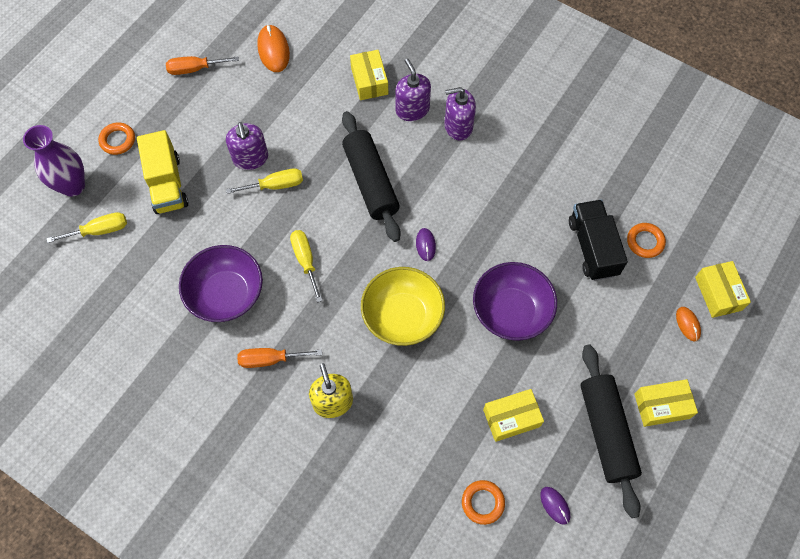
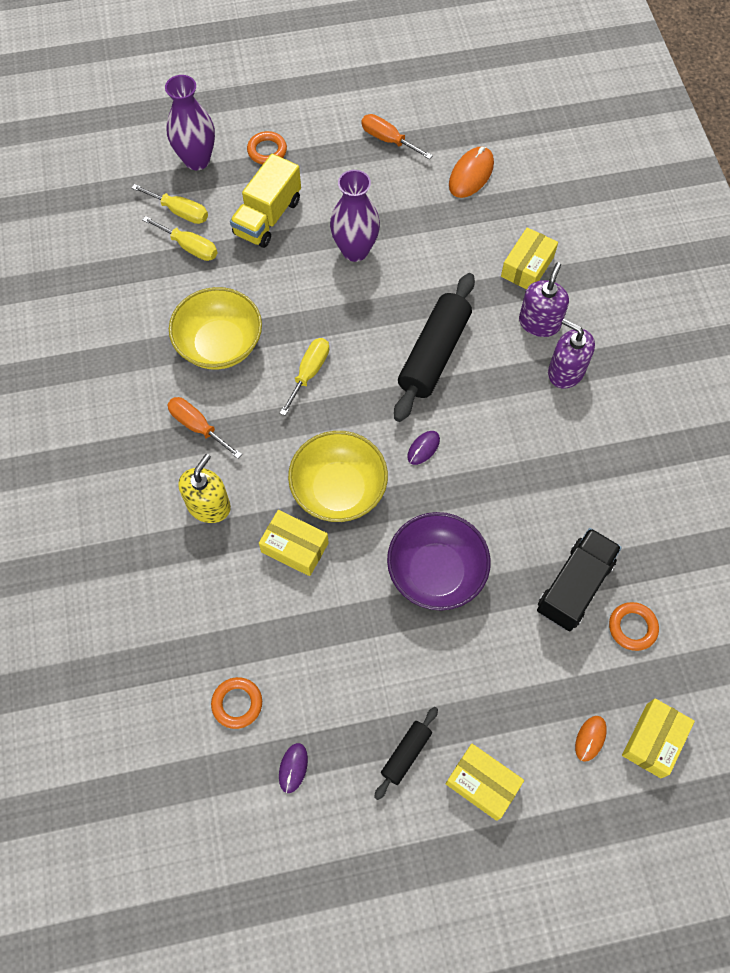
camera: 45 degrees right, 0 degrees up
purple bowl [179,245,263,322] -> yellow bowl [169,287,262,370]
purple soap dispenser [226,122,268,170] -> purple vase [330,170,380,262]
yellow screwdriver [226,168,303,194] -> yellow screwdriver moved to [142,216,218,261]
yellow box [483,389,544,442] -> yellow box moved to [259,510,329,576]
black rolling pin [580,345,642,518] -> black rolling pin [374,707,438,800], size x0.50

